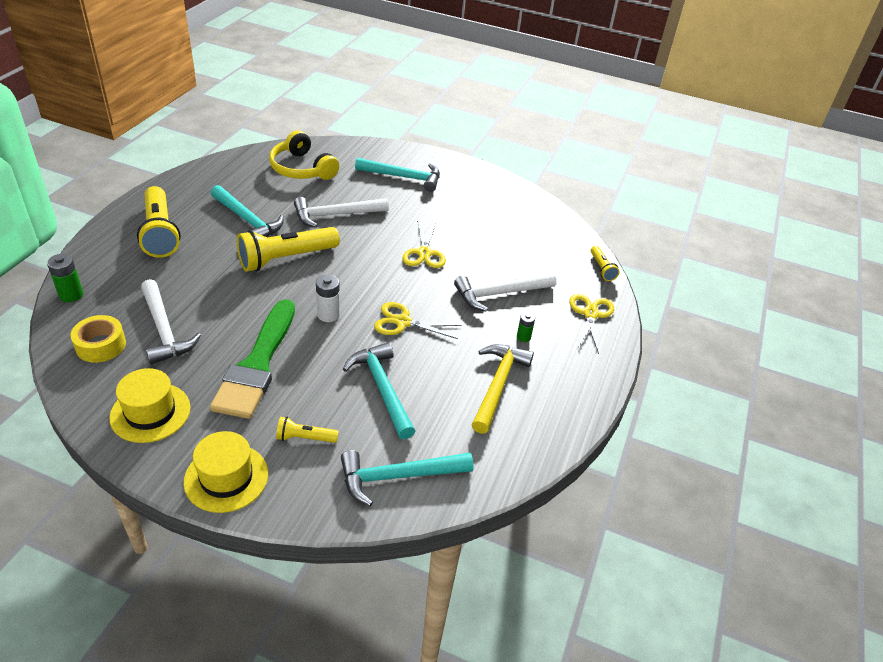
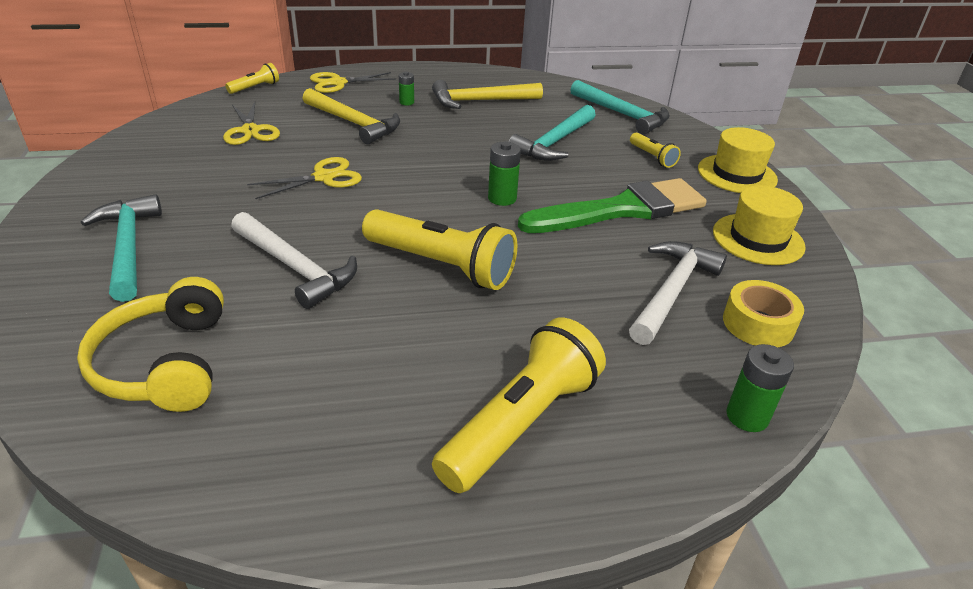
camera: 120 degrees left, 5 degrees down
turquoise hammer [210,185,284,237] -> none
yellow headphones [269,130,339,180] -> yellow headphones turned 150 degrees clockwise [77,277,224,412]
white battery [316,275,340,322] -> green battery [488,141,521,206]
yellow scissors [374,302,462,339] -> yellow scissors moved to [223,102,280,145]
white hammer [454,273,557,312] -> yellow hammer [303,88,400,144]

